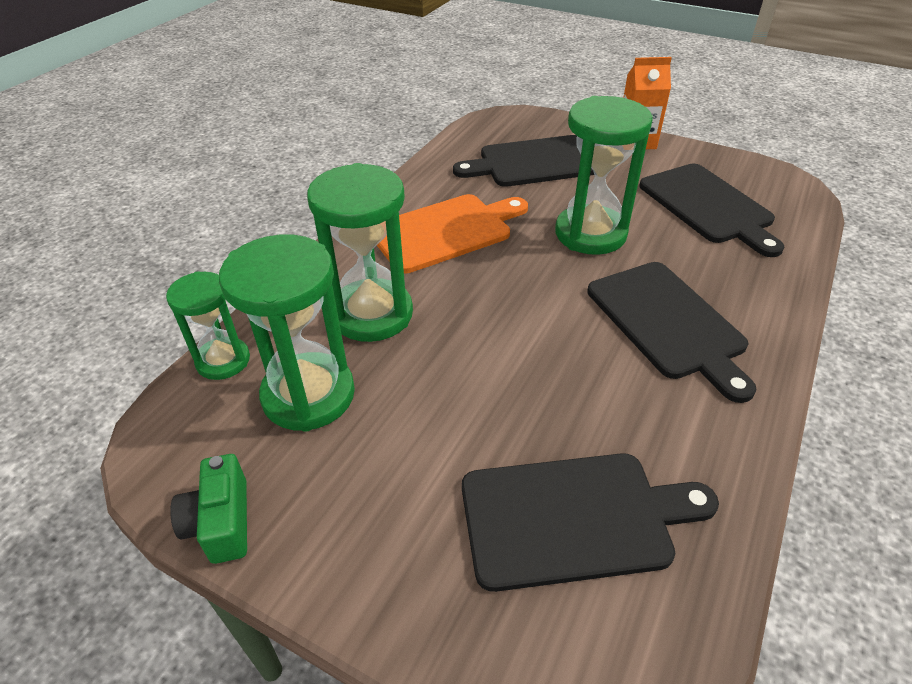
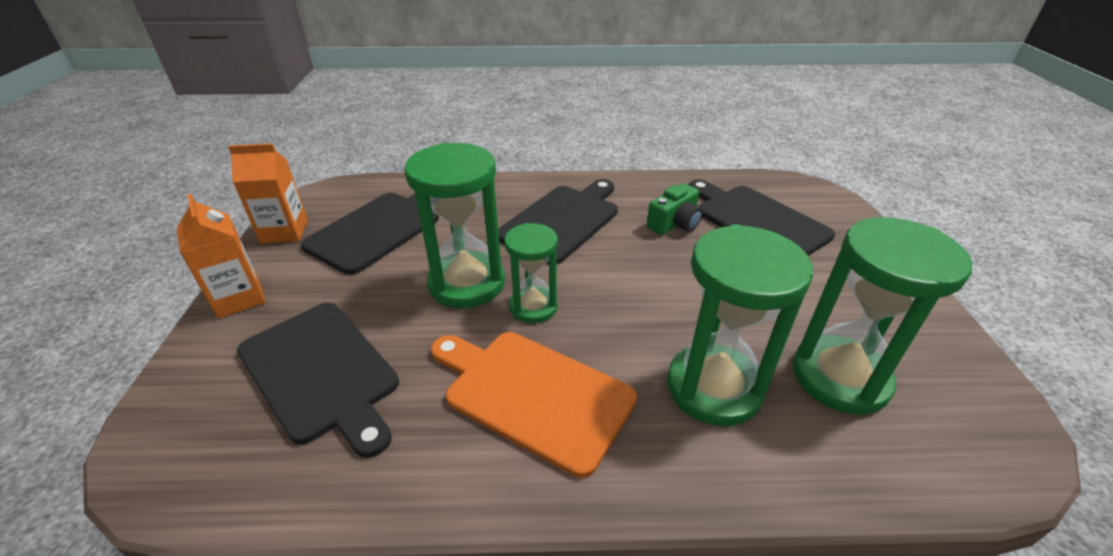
camera: 120 degrees left, 5 degrees down
green hourglass [166,271,250,380] -> green hourglass moved to [504,223,558,323]
green camera [170,454,247,564] -> green camera moved to [647,183,703,235]
none -> orange carton [228,143,308,244]

